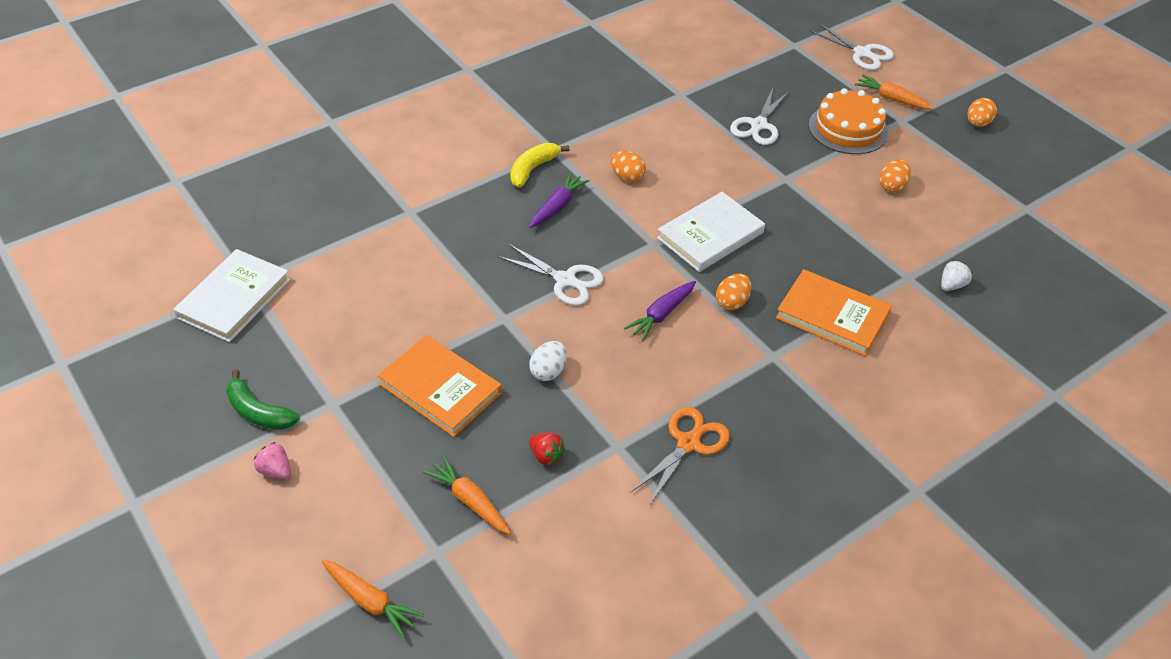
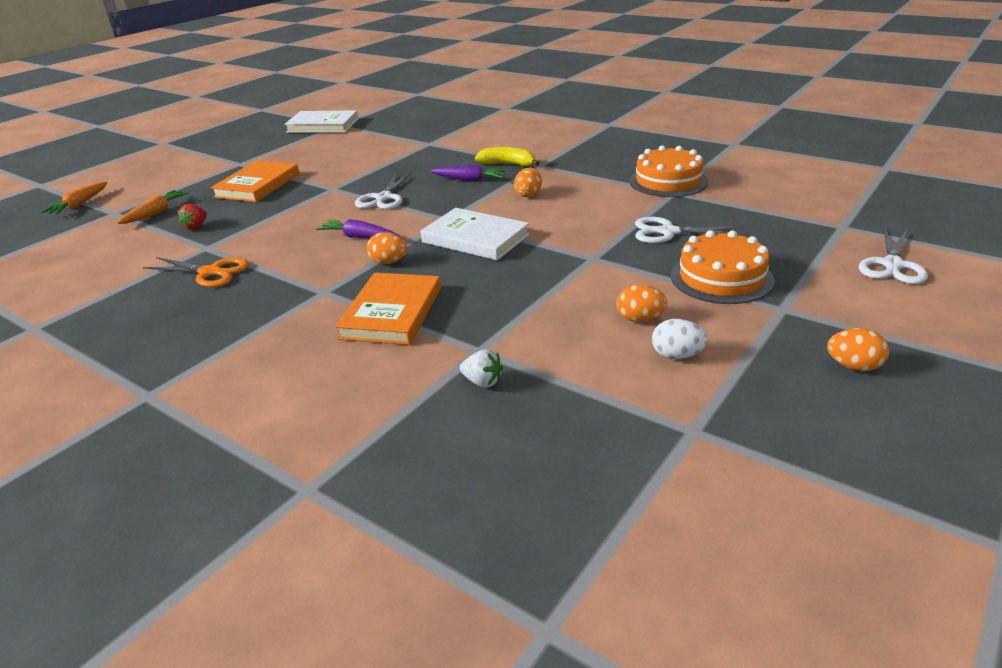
camera: 75 degrees right, 15 degrees down
green banana [226,369,300,430] -> none
pink strawberry [254,442,291,479] -> none
white egg [529,341,567,381] -> white egg moved to [652,319,708,359]
orange carrot [855,75,934,109] -> none
none -> orange cake [629,145,709,197]

